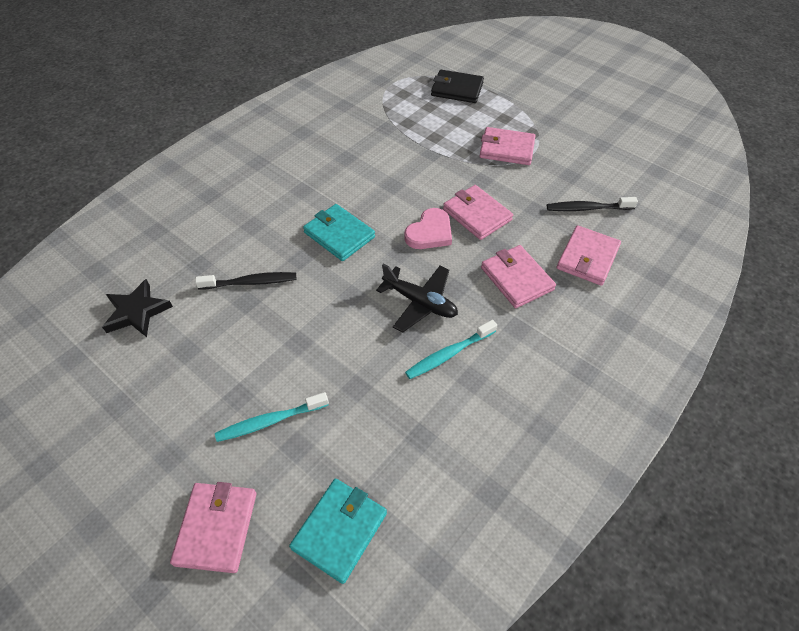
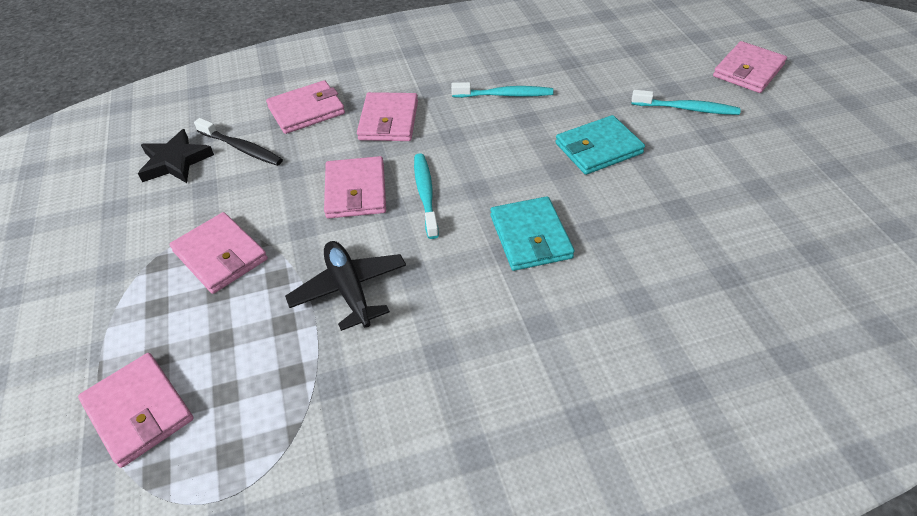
camera: 145 degrees left, 5 degrees down
black star [102,279,173,337] -> black star moved to [138,129,214,183]
black toothbrush [195,272,296,290] -> none
turquoise wallet [289,479,387,584] -> turquoise wallet moved to [555,115,645,175]
black plane [376,264,458,333] -> black plane moved to [285,241,406,331]
pink heart [404,208,452,249] -> turquoise toothbrush [414,153,439,239]
black wallet [431,70,484,103] -> pink wallet [78,353,194,468]

